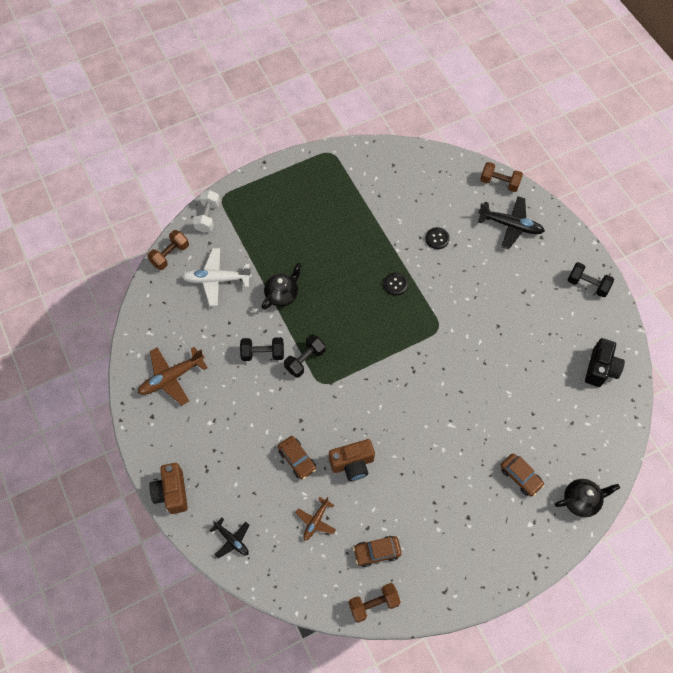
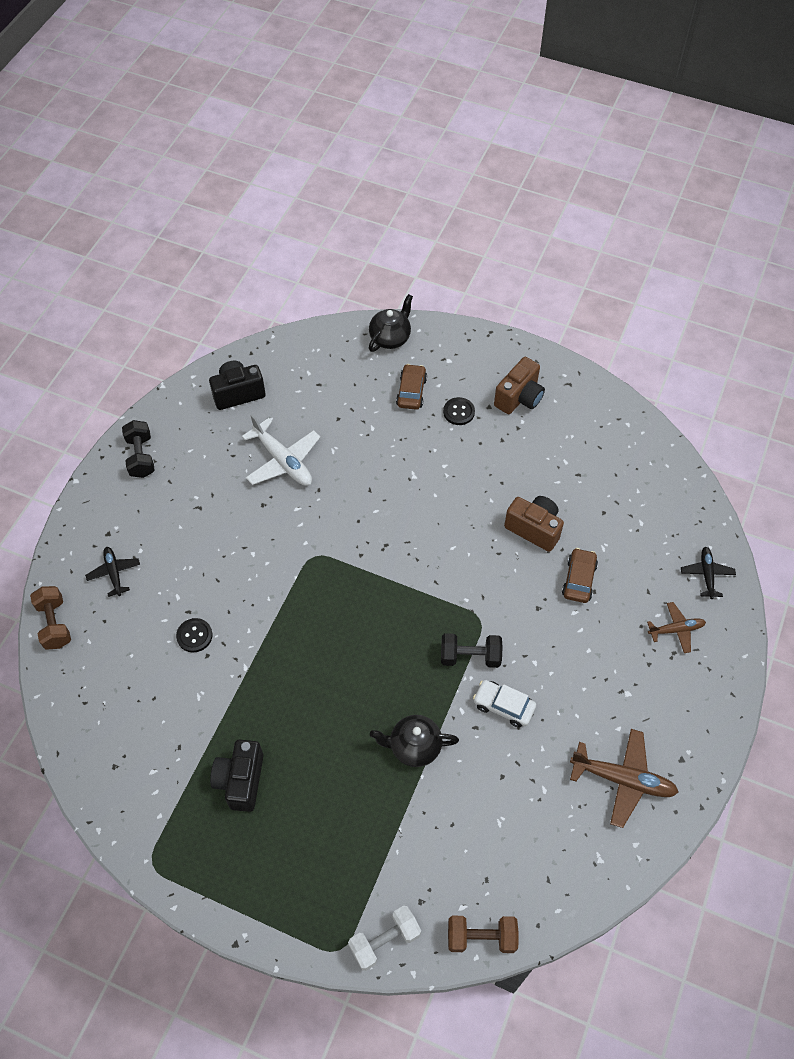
camera: 130 degrees left, 5 degrees down
brown camera [149,463,188,514] -> brown camera moved to [494,357,545,414]
white plane [182,248,252,306] -> white plane moved to [242,414,321,486]
black dumbbell [240,337,284,361] -> white car [473,680,536,728]
brown plane [296,497,336,541] -> brown plane moved to [647,602,706,653]
brown dumbbell [349,583,401,623] -> none
brown car [353,536,402,567] -> none
black button [383,273,408,295] -> black button moved to [443,397,475,425]
black plane [478,196,545,249] -> black plane [85,547,140,597], size x0.59
black teapot [555,479,620,517] -> black teapot turned 90 degrees clockwise [369,294,413,352]
none -> black camera [210,740,263,812]

